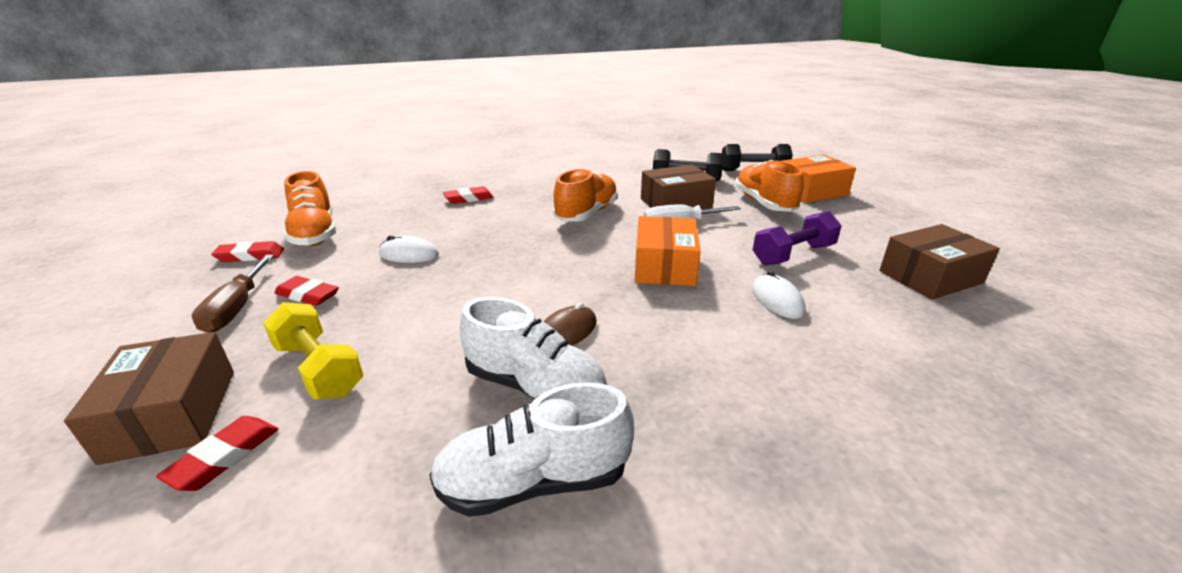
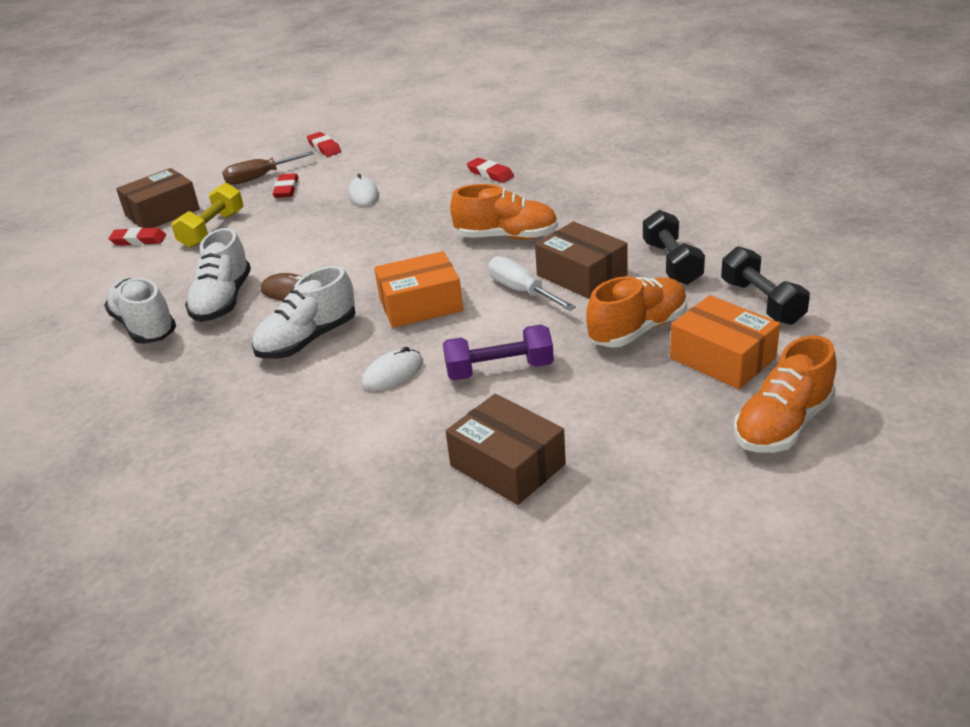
camera: 70 degrees right, 5 degrees up
orange shoe [284,171,336,246] -> orange shoe moved to [733,336,837,453]
purple dumbbell [753,211,842,265] -> purple dumbbell turned 45 degrees counterclockwise [443,324,554,380]
none -> white shoe [252,266,356,359]

